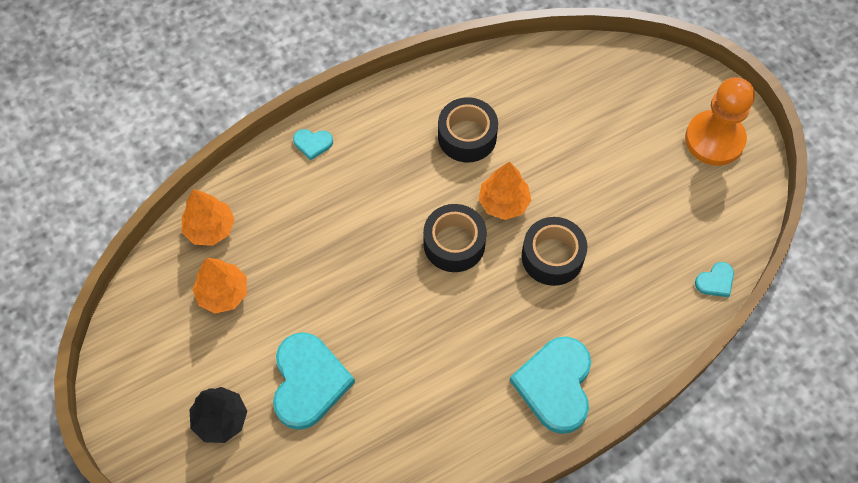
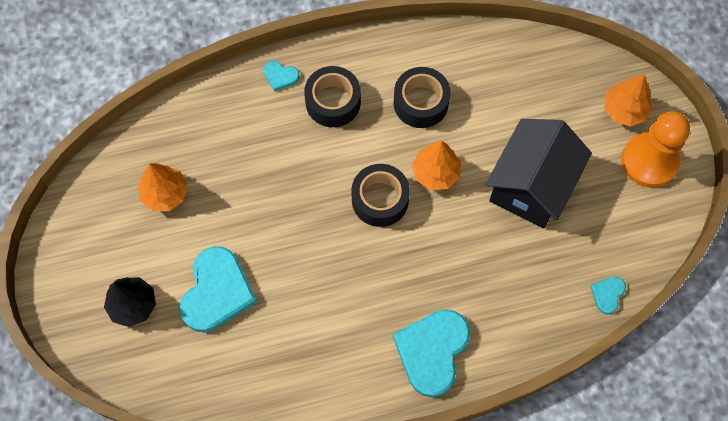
camera: 15 degrees right, 5 degrees up
orange tree [182,189,235,246] -> orange tree moved to [604,74,652,127]
black tape [522,217,587,286] -> black tape moved to [304,66,361,127]
turquoise heart [695,262,734,297] -> turquoise heart turned 135 degrees clockwise [590,276,626,314]
none -> black house [485,119,592,228]

